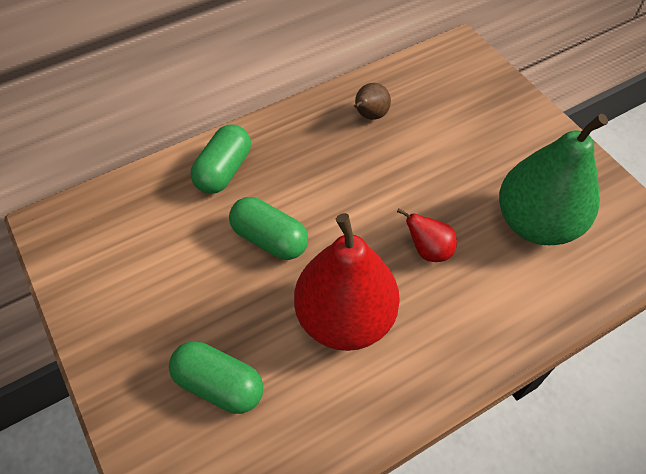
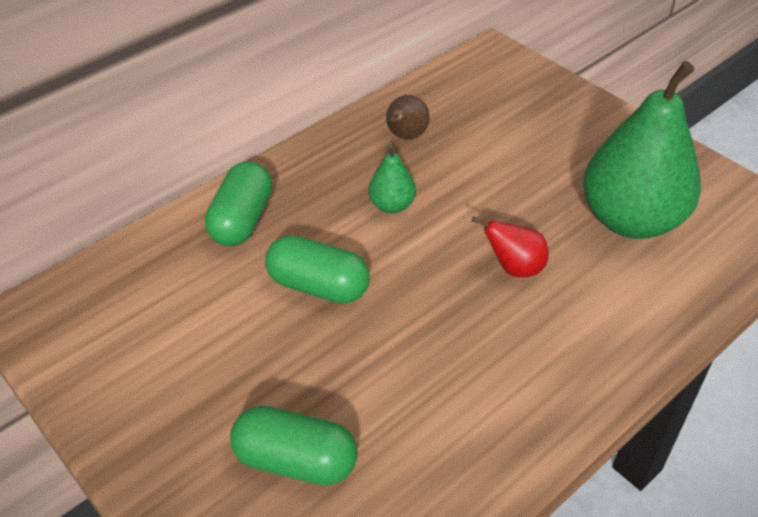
camera: 10 degrees left, 10 degrees down
red pear [294,213,400,351] -> none
none -> green pear [368,144,416,213]

